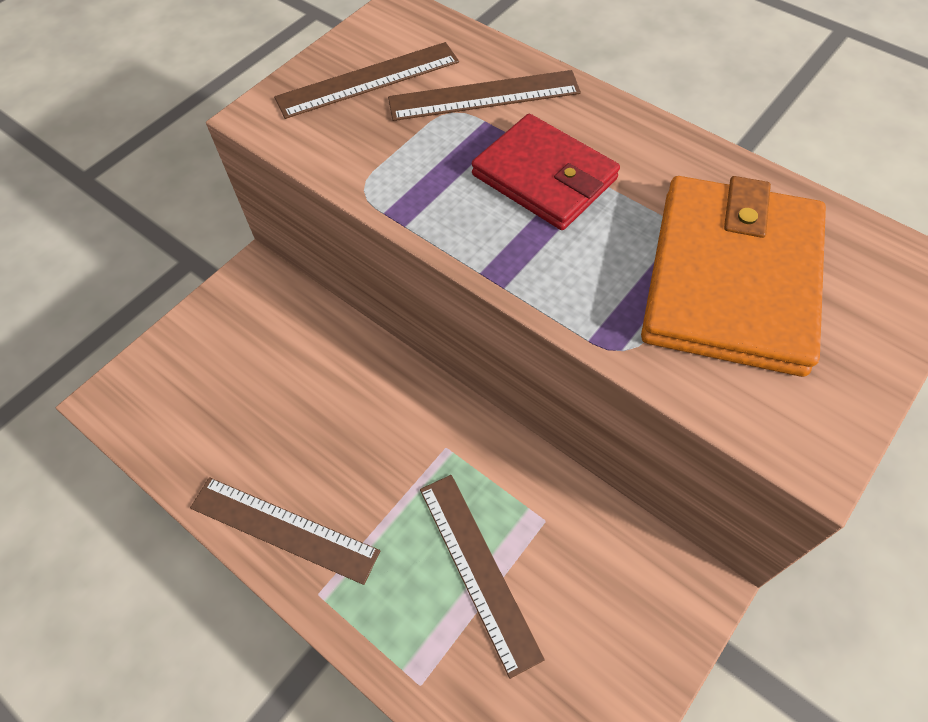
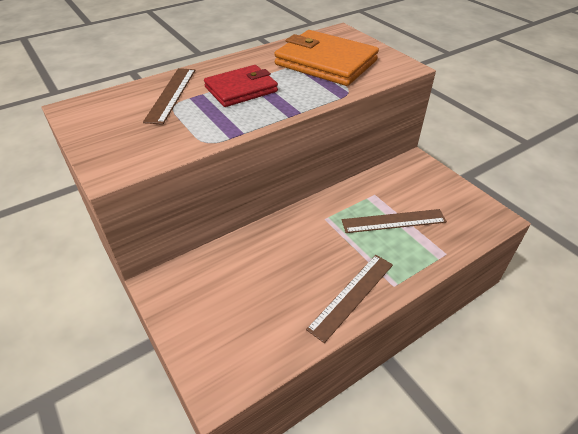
camera: 75 degrees left, 15 degrees down
brown ruler [274,42,459,119] -> none

